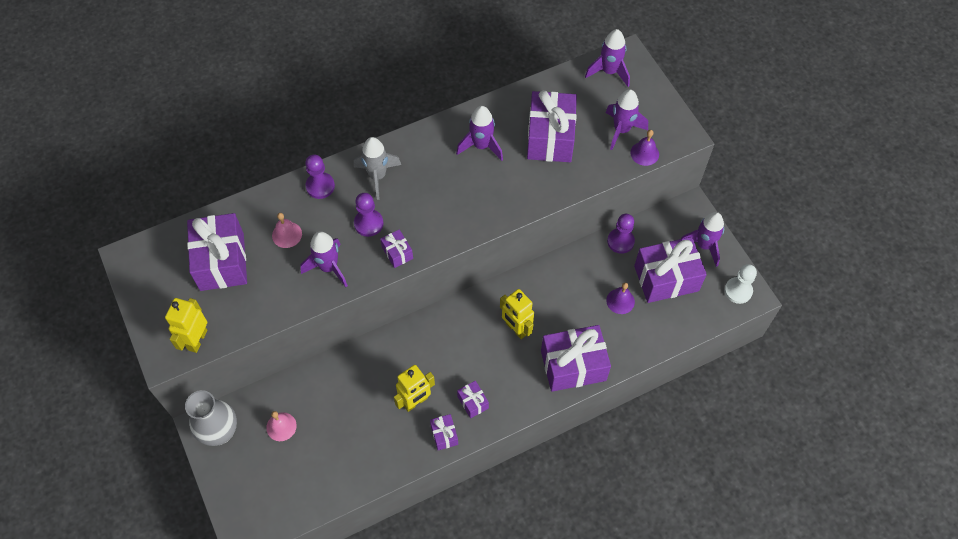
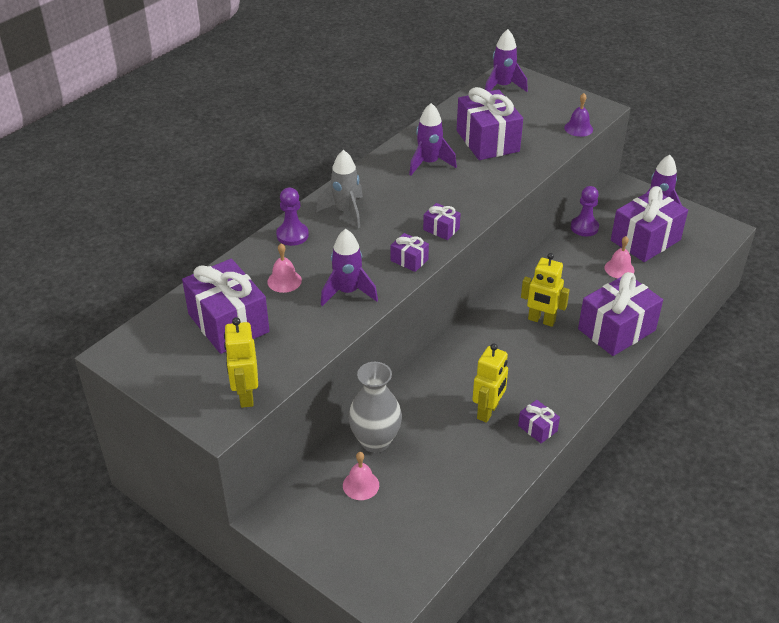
camera: 25 degrees left, 20 degrees down
grey vase [185,390,237,446] -> grey vase moved to [348,362,402,453]
purple pawn [354,193,383,237] -> none
purple gift [457,381,489,418] -> purple gift moved to [423,203,461,240]
purple rocket [606,89,648,150] -> none
purple bell [606,282,635,314] -> pink bell [604,236,634,278]
white pawn [724,264,757,304] -> none

